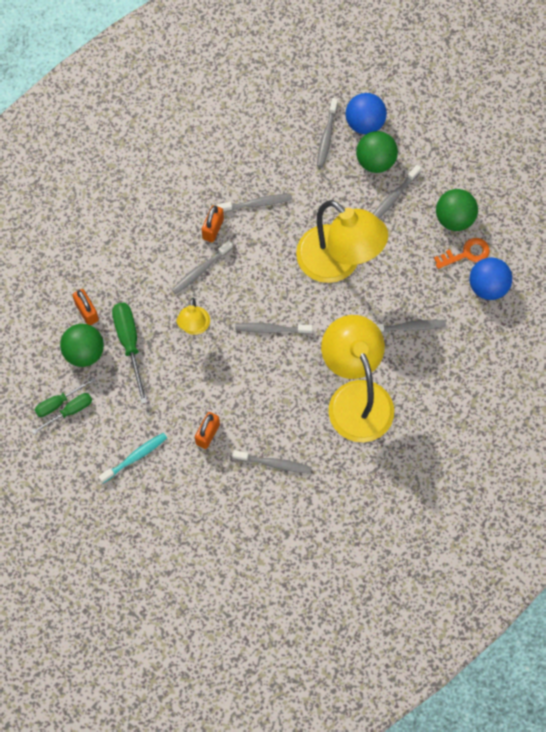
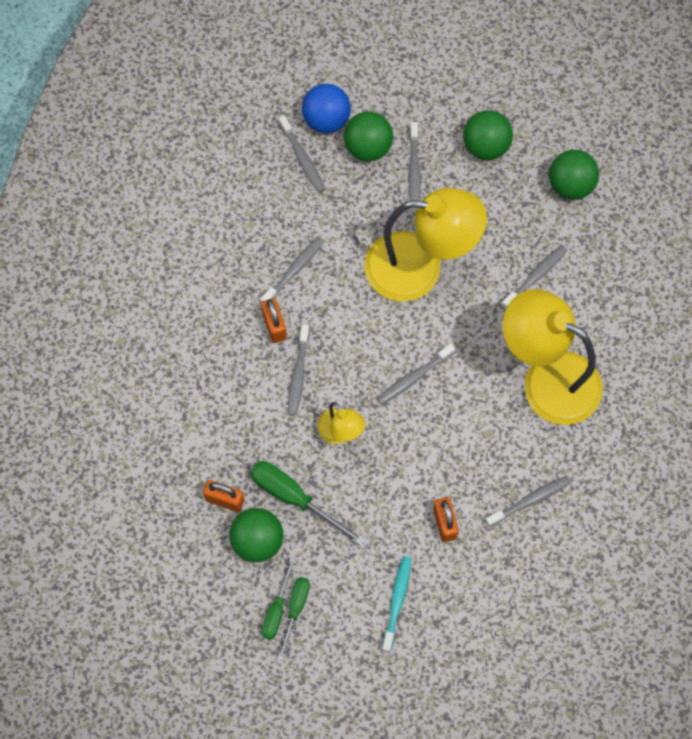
camera: 40 degrees left, 0 degrees up
orange key [434,238,490,269] -> none
blue ball [470,257,512,300] -> green ball [549,150,599,200]

